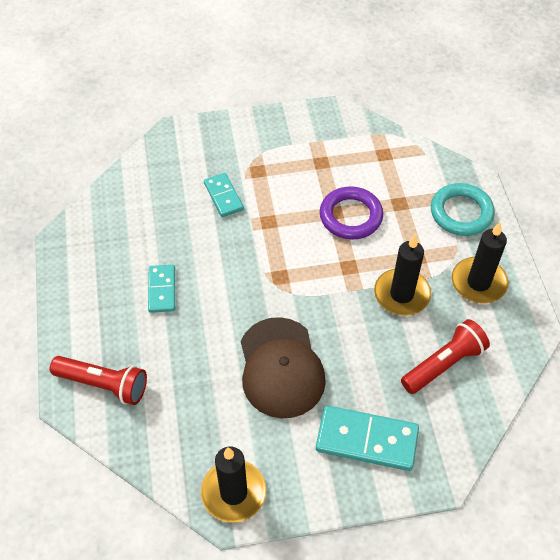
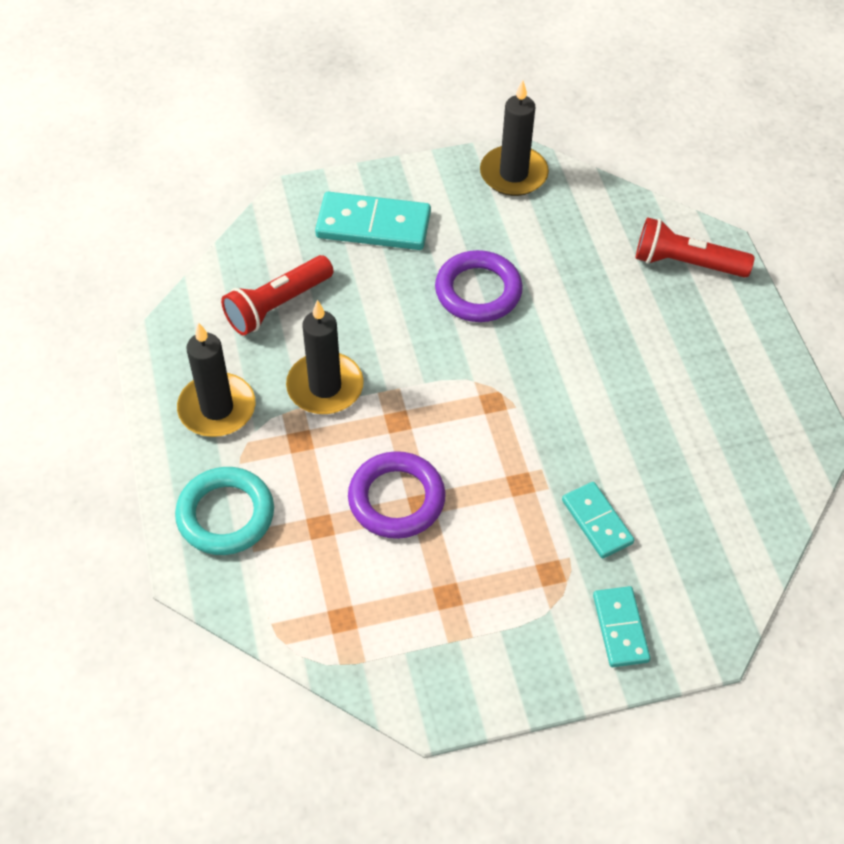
camera: 175 degrees right, 0 degrees up
turquoise domino [148,265,175,313] -> turquoise domino moved to [593,586,650,667]
brown cap [241,317,326,418] -> purple ring [435,250,523,322]

